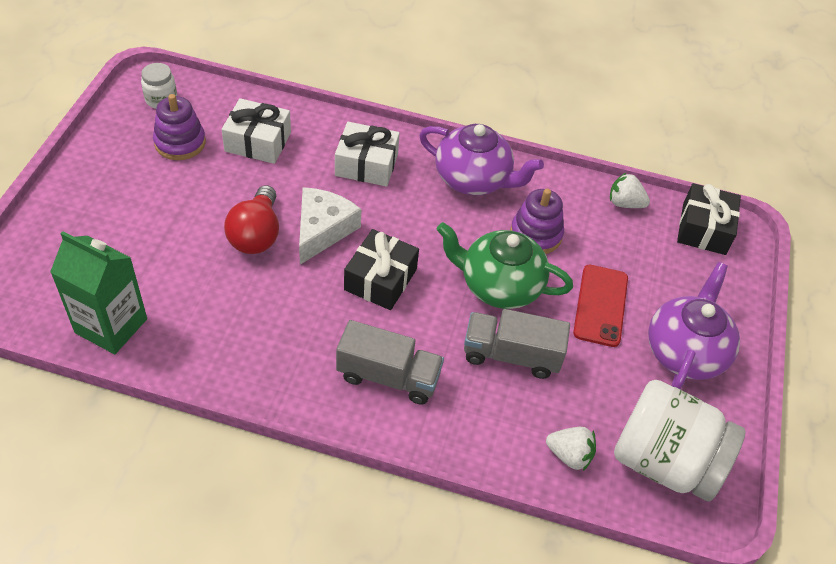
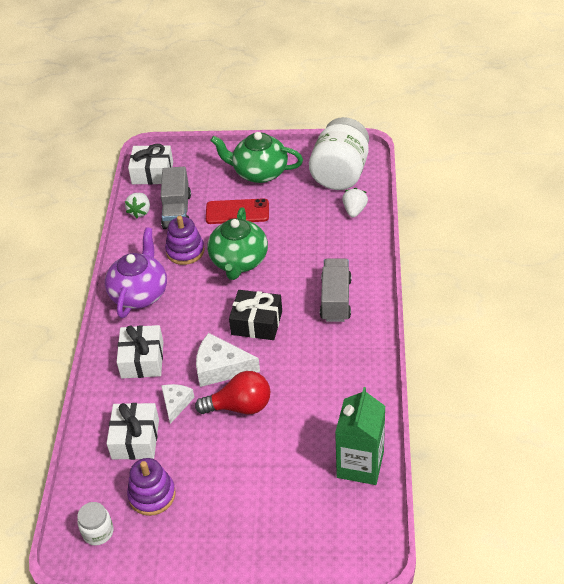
camera: 95 degrees left, 5 degrees down
grey truck [464,309,570,379] -> grey truck moved to [161,167,191,229]
purple teapot [648,262,740,389] -> green teapot [210,132,303,183]
black gift [677,183,741,255] -> white gift [128,144,173,184]
none -> white cheese [161,384,195,424]

